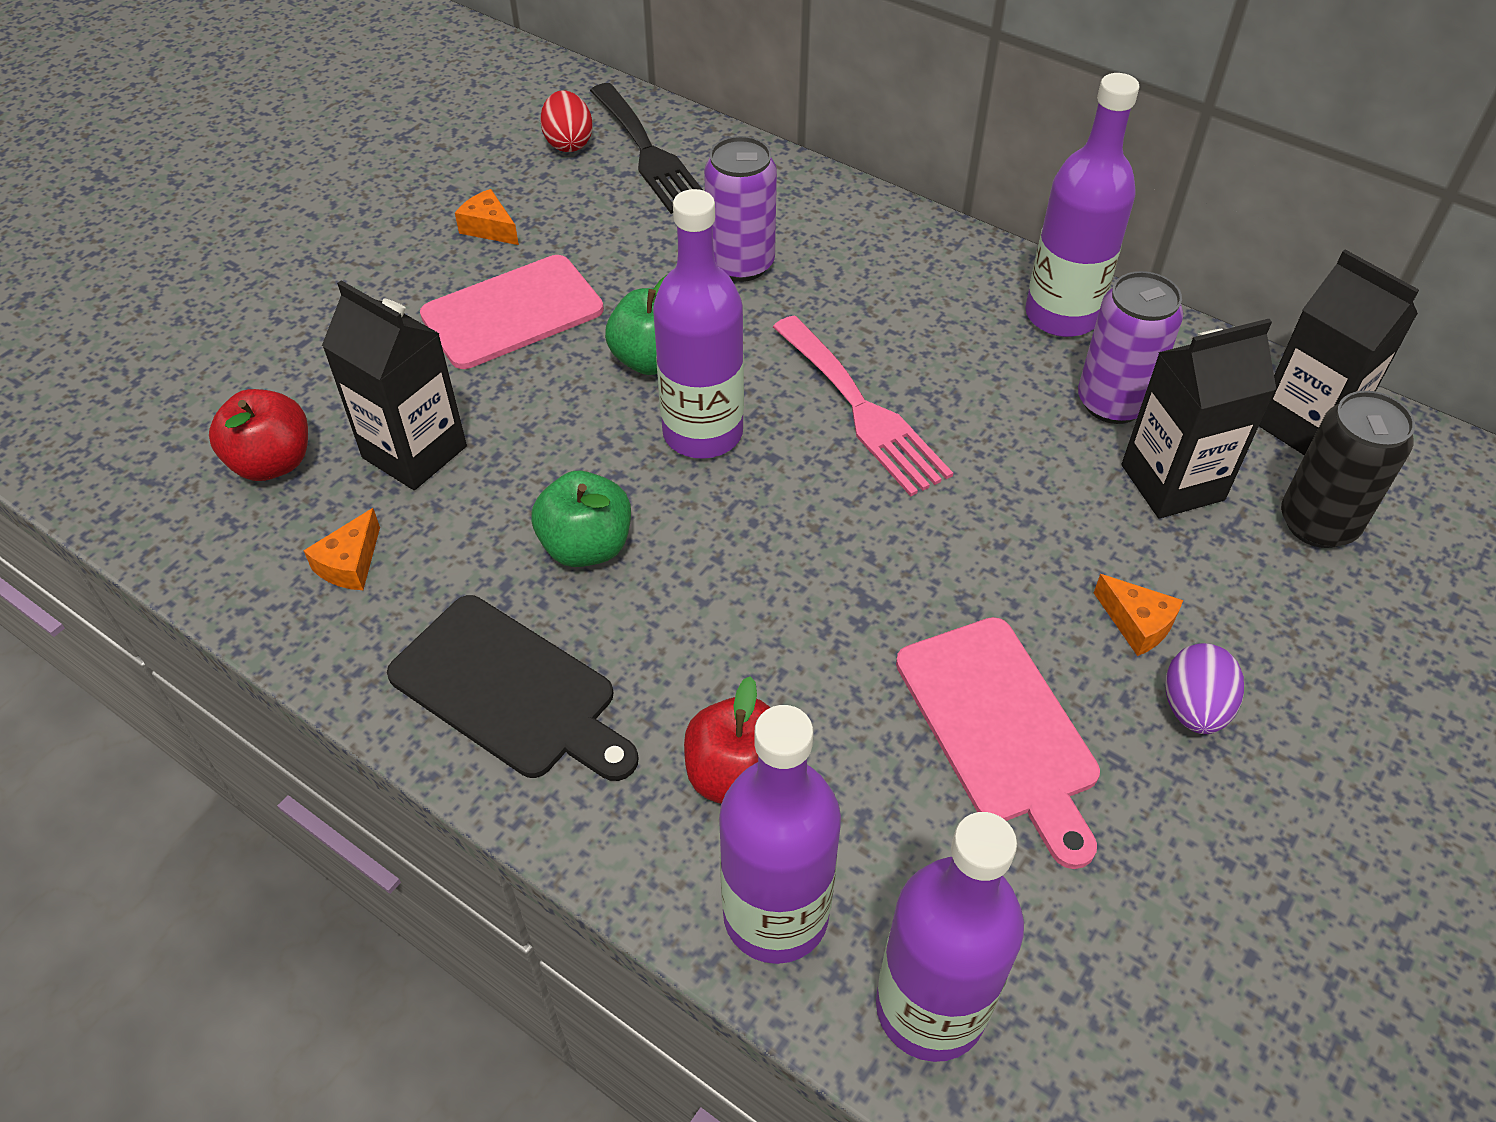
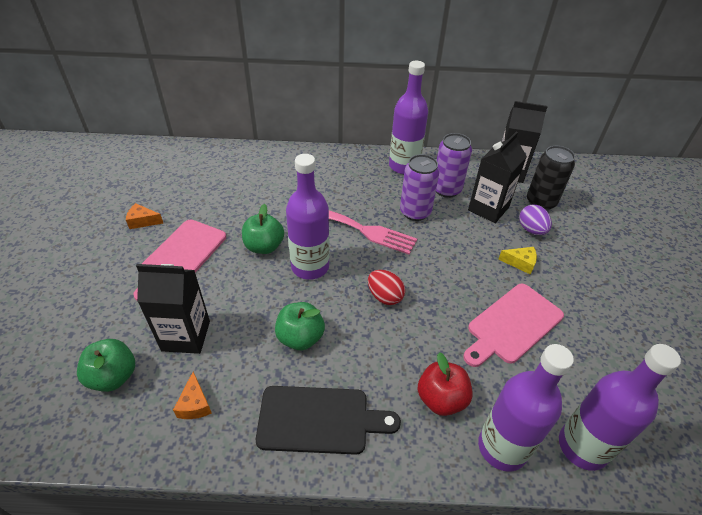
camera: 35 degrees left, 5 degrees down
red apple [209,389,308,481] -> green apple [77,339,135,392]
red egg [540,90,593,152] -> red egg moved to [368,270,405,305]
black fork [590,83,704,214] -> none
purple can [704,136,777,282] -> purple can moved to [400,154,440,221]
pink cutting board [896,617,1100,869] -> pink cutting board turned 105 degrees clockwise [463,284,564,367]
orange cheese [1094,574,1183,656] -> yellow cheese [498,247,537,275]
purple egg [1165,643,1244,734] -> purple egg moved to [519,204,552,235]

